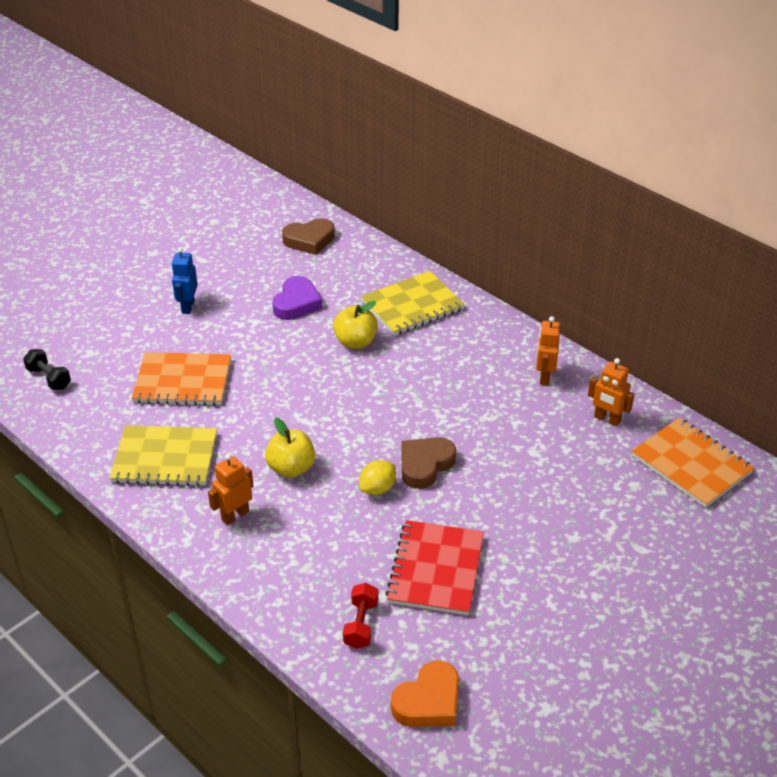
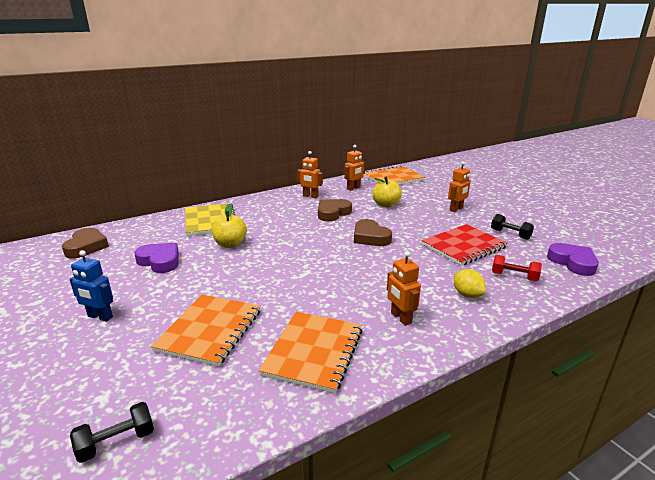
camera: 75 degrees left, 15 degrees down
yellow notebook [110,425,217,486] -> orange notebook [258,312,363,394]
yellow apple [265,417,315,478] -> yellow apple moved to [373,177,402,207]
yellow lemon [359,460,396,495] -> yellow lemon moved to [454,269,486,298]
red notebook [385,520,484,615] -> red notebook turned 60 degrees counterclockwise [421,224,508,266]
orange heart [391,660,459,727] -> purple heart [547,243,599,276]
none -> brown heart [318,199,352,221]
none -> orange robot [448,161,471,212]
none -> black dumbbell [491,214,534,240]

